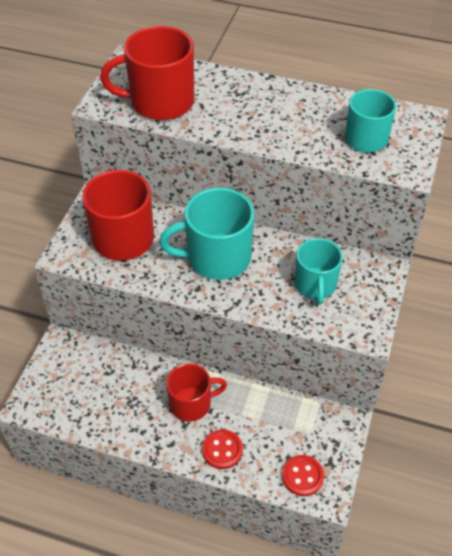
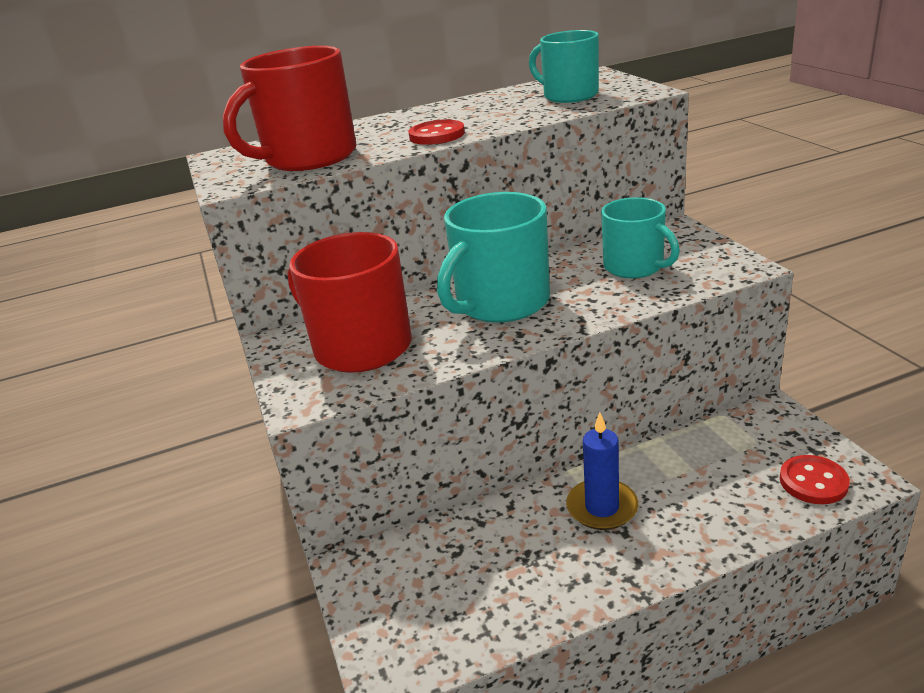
camera: 35 degrees left, 20 degrees down
red mug [166,363,227,422] -> blue candle [566,412,638,530]
red button [202,429,243,469] -> red button moved to [408,120,465,145]

